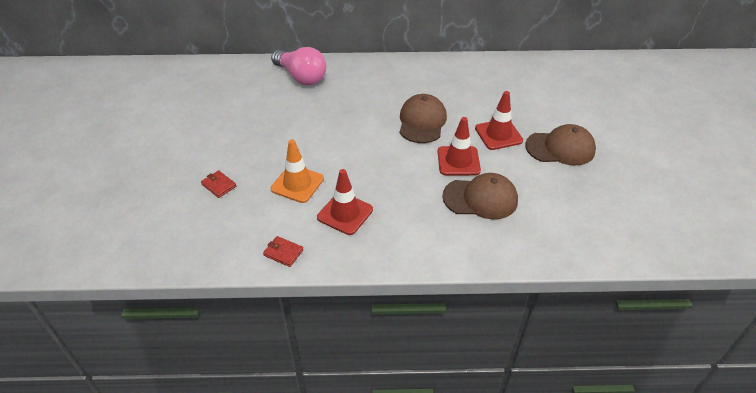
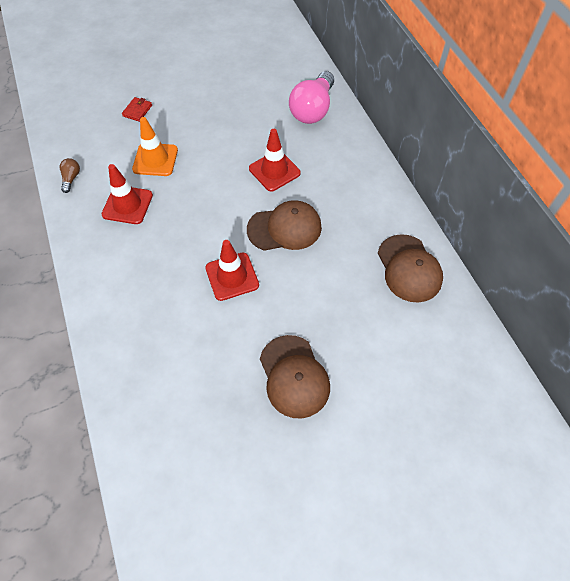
camera: 70 degrees right, 15 degrees up
red wallet [263,236,303,267] -> brown light bulb [59,158,80,193]
brown cap [442,173,518,219] -> brown cap moved to [378,234,443,302]
red traffic cone [475,91,523,150] -> red traffic cone moved to [249,129,301,191]

